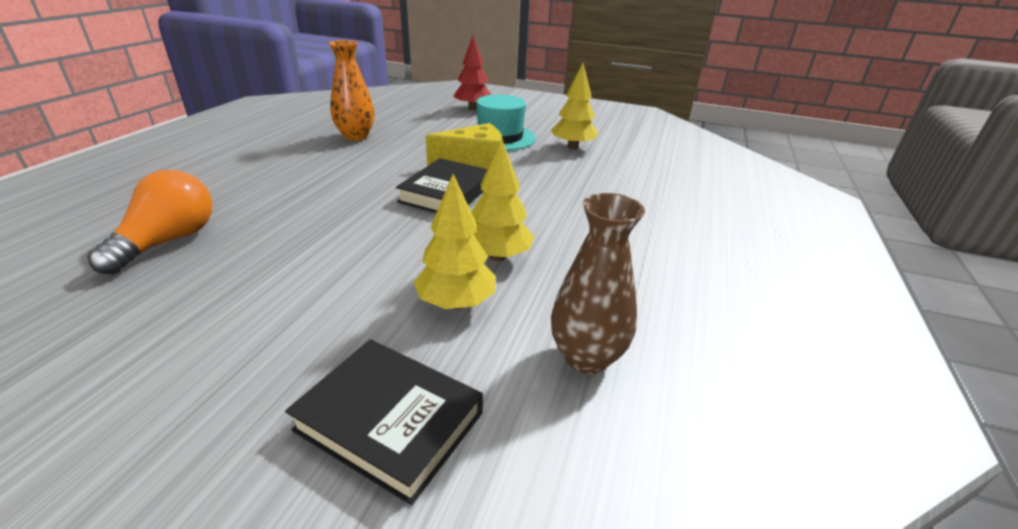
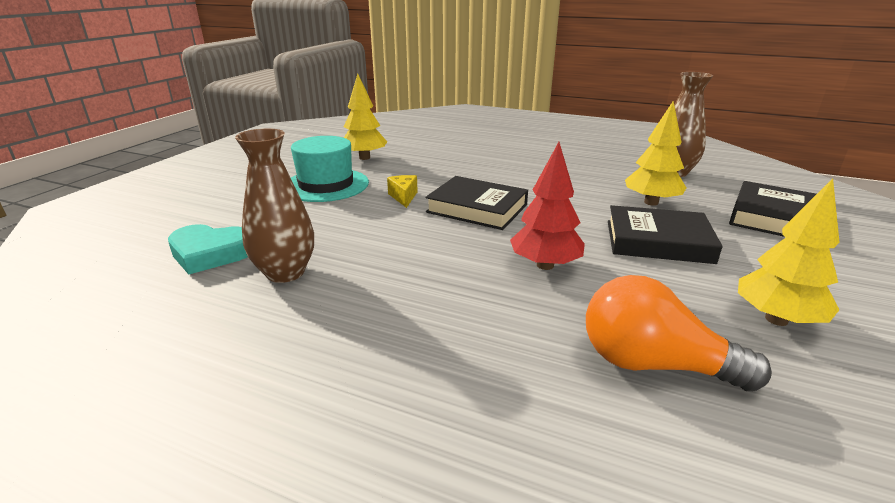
camera: 85 degrees left, 5 degrees down
orange vase [329,40,374,141] -> brown vase [235,128,314,283]
yellow cheese [426,123,502,169] -> yellow cheese [387,175,418,208], size x0.50
red tree [453,35,491,110] -> red tree moved to [510,142,585,270]
yellow tree [471,139,534,261] -> yellow tree moved to [738,178,840,326]
none -> turquoise heart [168,224,248,275]
none -> black book [608,205,723,264]

